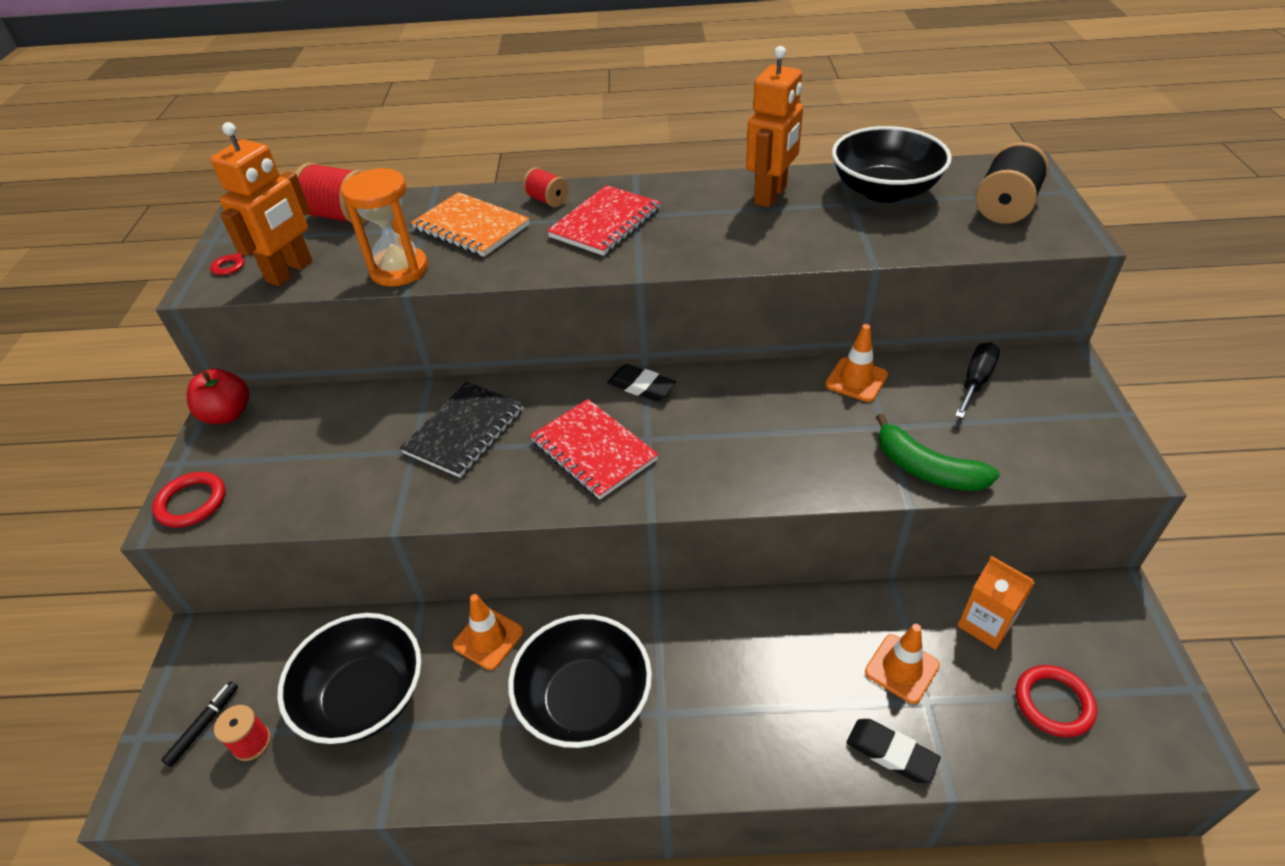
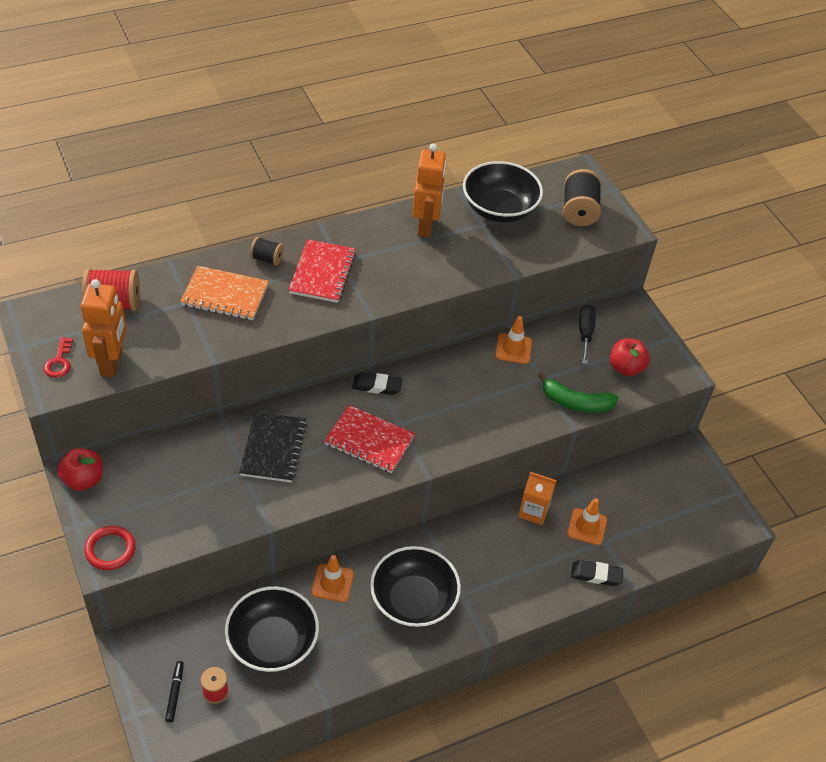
camera: 30 degrees left, 5 degrees up
orange hourglass [341,168,428,286] -> none
red spool [523,167,568,207] -> black spool [250,237,284,266]
orange carton [958,556,1035,650] -> orange carton moved to [518,472,557,525]
red ring [1016,665,1097,737] -> none
none -> red apple [610,339,650,376]

